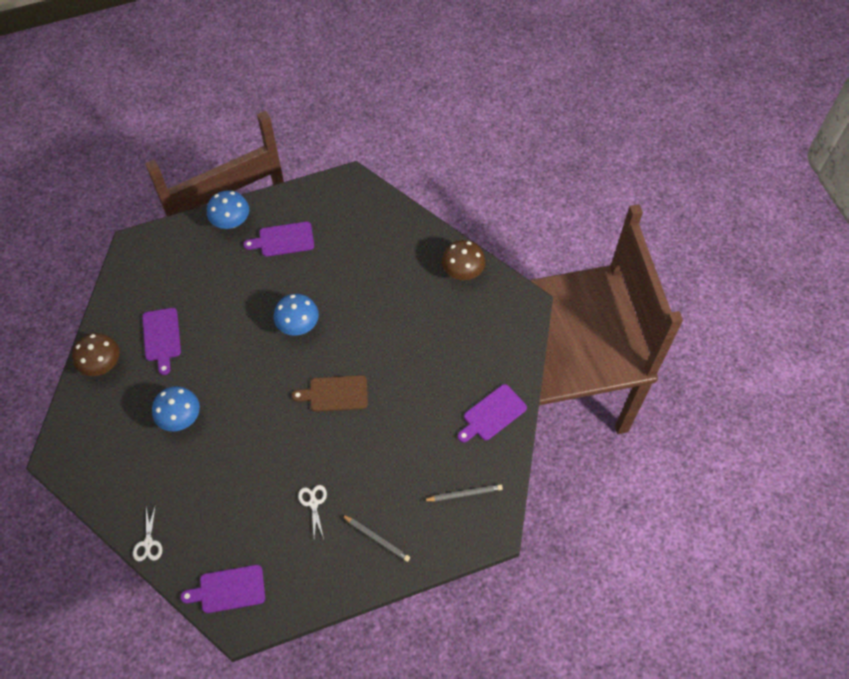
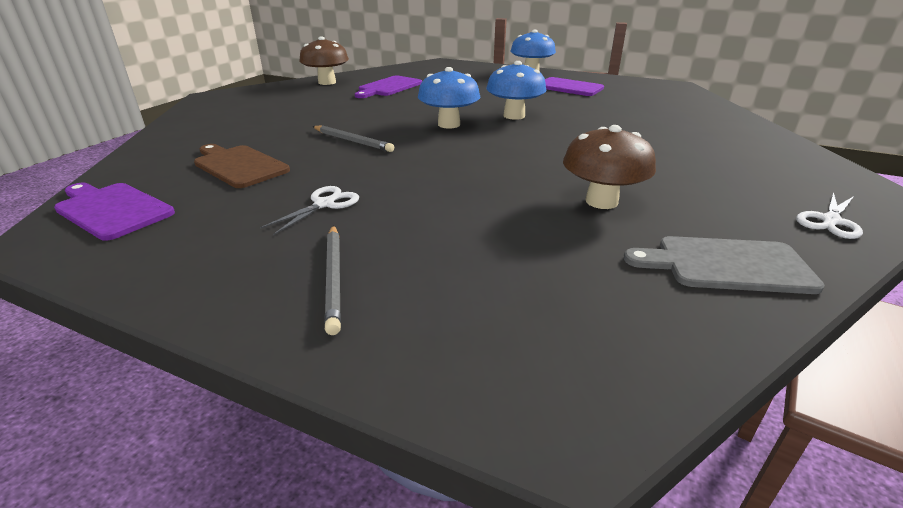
camera: 45 degrees right, 30 degrees down
white scissors [133,504,162,561] -> white scissors moved to [796,192,863,239]
blue mushroom [152,386,200,431] -> blue mushroom moved to [418,67,480,128]
brown cutting board [292,375,368,412] -> brown cutting board moved to [194,144,290,188]
grey pencil [423,484,503,501] -> grey pencil moved to [312,125,394,152]
brown mushroom [442,240,486,280] -> brown mushroom moved to [563,125,656,209]
purple cutting board [458,384,527,443] -> grey cutting board [624,236,825,294]

